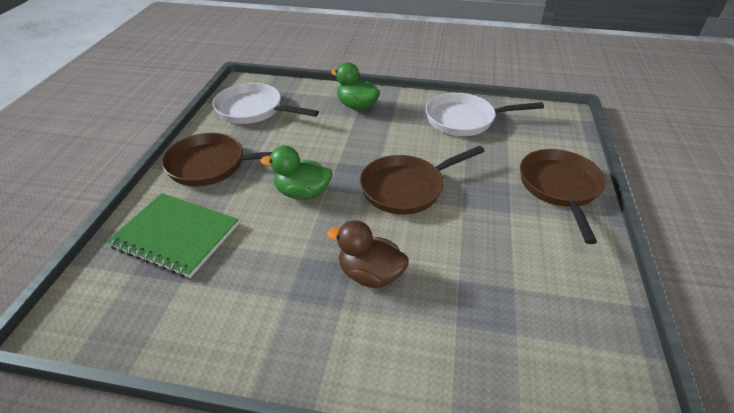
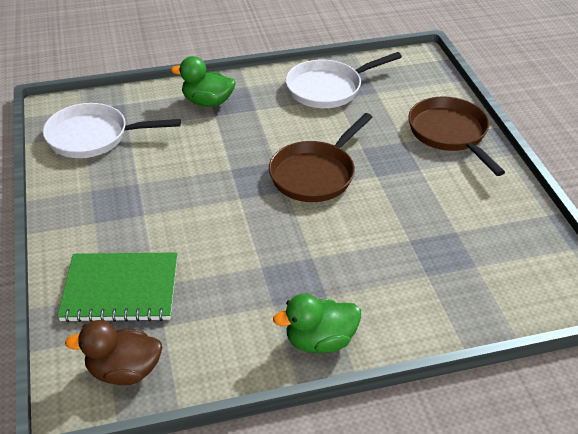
camera: 25 degrees left, 0 degrees up
brown pan [162,133,272,186] -> none
green duck [260,146,333,200] -> green duck moved to [273,294,361,353]
brown duck [327,220,409,288] -> brown duck moved to [65,320,162,385]

